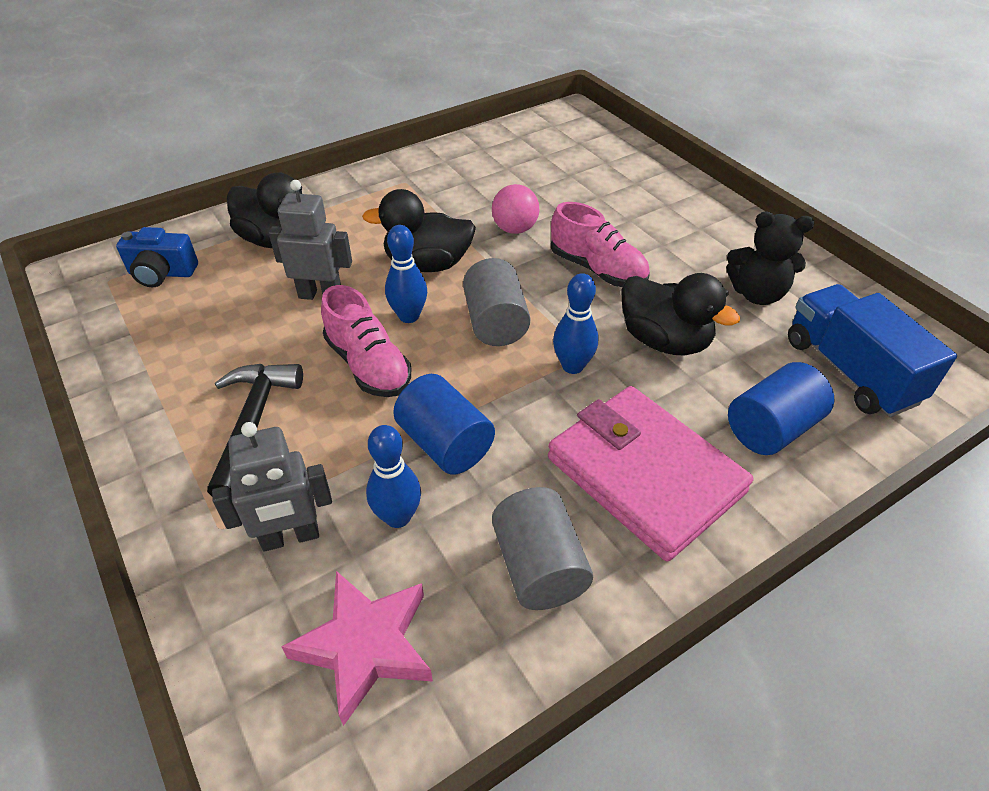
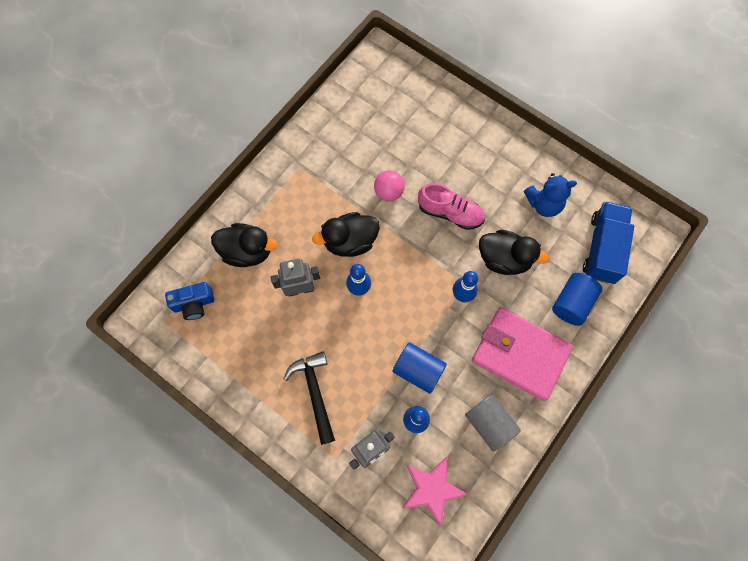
camera: 20 degrees left, 25 degrees up
pink shoe [321,285,411,397] -> none
grey cylinder [463,258,530,346] -> none
black teddy bear [726,212,814,305] -> blue teddy bear [524,173,577,217]
blue truck [788,284,957,417] -> blue truck turned 60 degrees clockwise [583,201,634,284]

